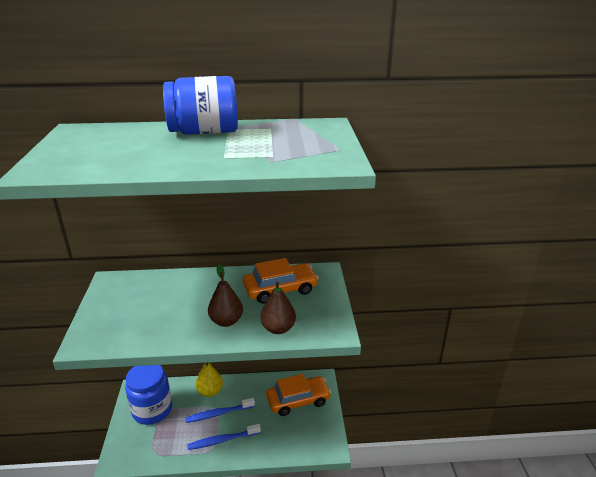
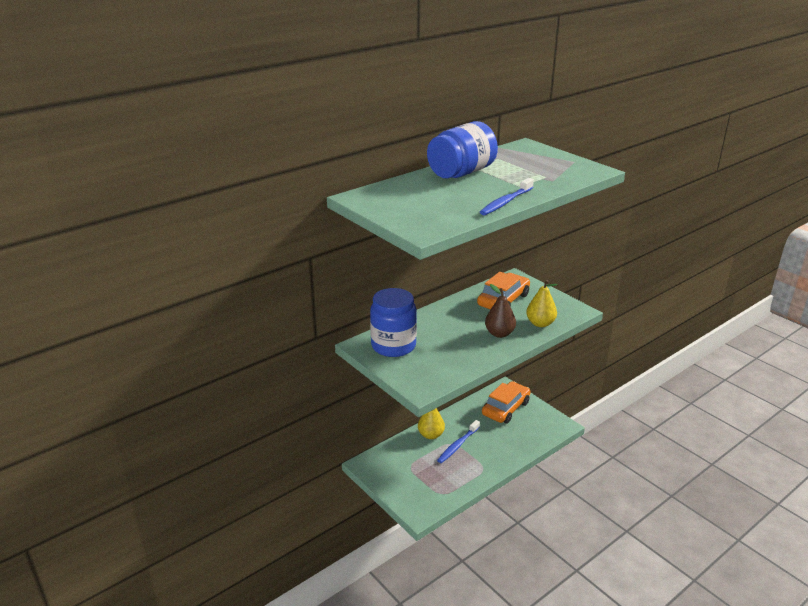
camera: 35 degrees left, 0 degrees up
blue jar [125,365,172,425] -> blue jar moved to [370,288,417,357]
blue toothbrush [187,424,261,450] -> blue toothbrush moved to [480,178,534,215]
brown pear [260,282,296,334] -> yellow pear [526,280,558,327]

